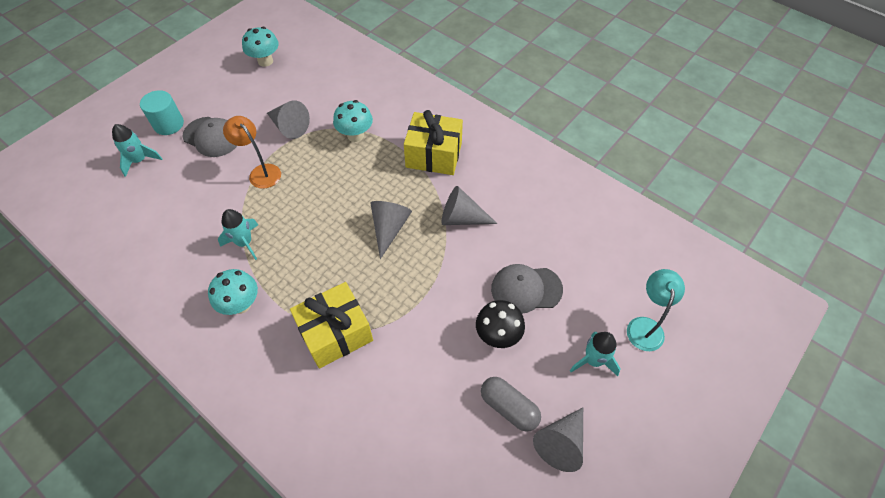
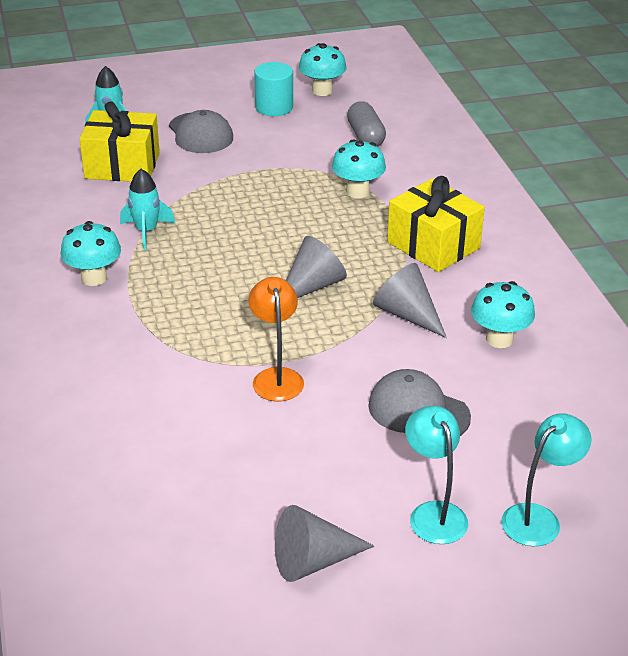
camera: 35 degrees right, 20 degrees down
turquoise cylinder [140,90,184,135] -> turquoise cylinder moved to [254,62,293,116]
orange lamp [223,116,281,189] -> orange lamp moved to [249,277,304,401]
grey cone [267,100,310,139] -> none
yellow gift [290,282,373,368] -> yellow gift moved to [79,101,160,182]
black mushroom [476,300,525,348] -> none
grey capsule [481,377,541,432] -> grey capsule moved to [347,101,386,147]
turquoise rocket [570,332,621,377] -> turquoise lamp [405,406,468,544]
none -> turquoise mushroom [471,281,535,348]

